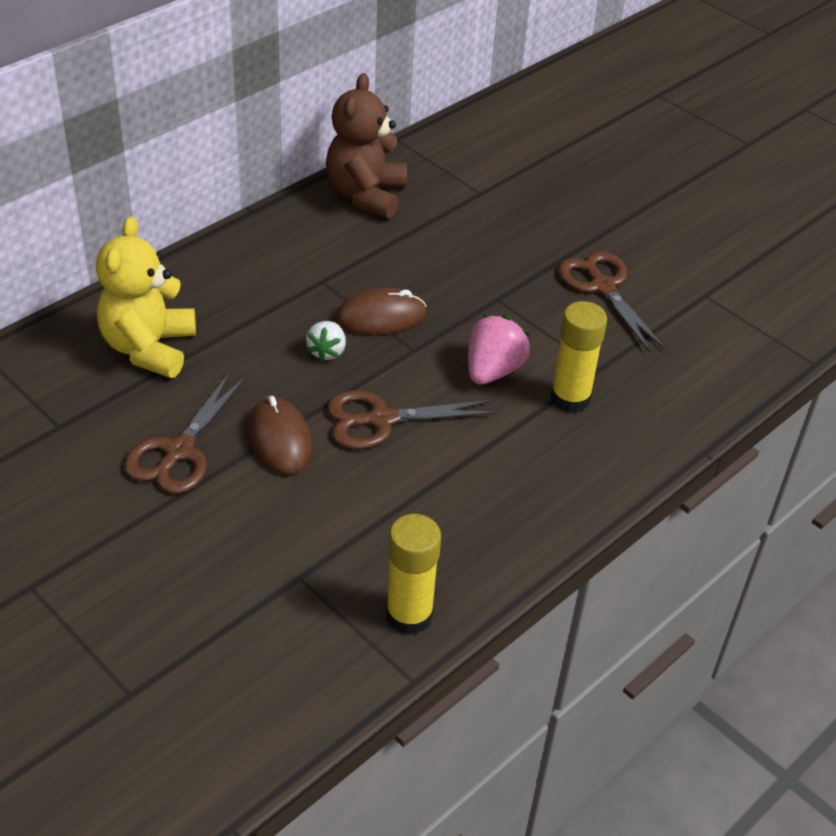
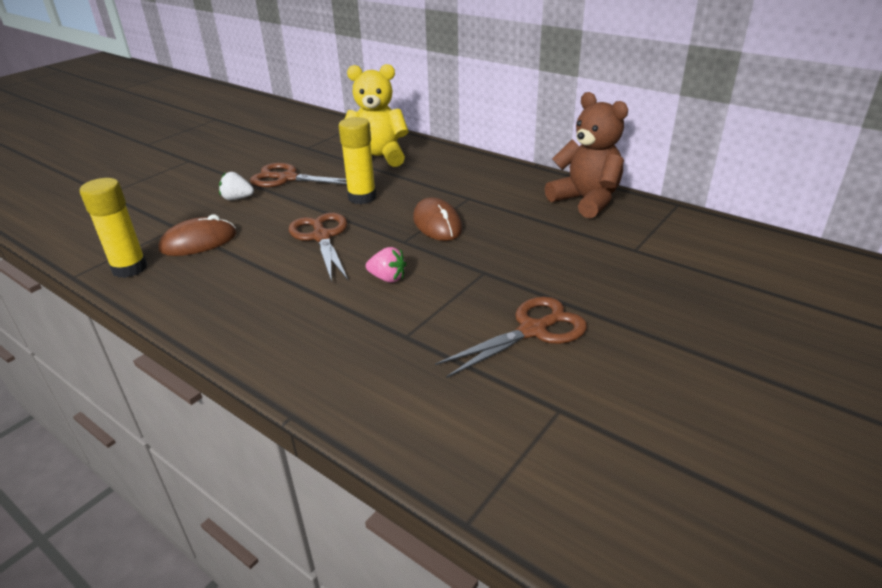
camera: 85 degrees right, 10 degrees down
brown mouse [248,396,312,475] -> brown mouse moved to [159,215,236,256]
white strawberry [306,321,346,362] -> white strawberry moved to [219,172,254,200]
brown teddy bear [326,73,407,219] -> brown teddy bear turned 45 degrees clockwise [545,92,628,218]
pink strawberry [468,315,530,385] -> pink strawberry [366,247,406,283], size x0.64
yellow glue stick [550,301,607,413] -> yellow glue stick moved to [338,117,376,204]

